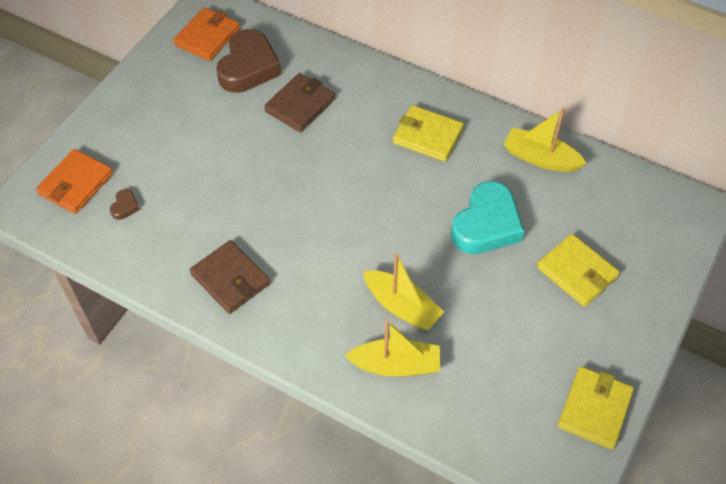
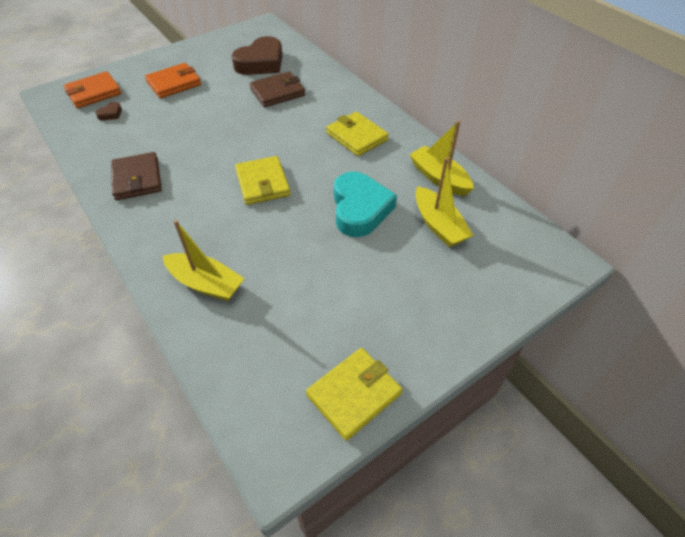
camera: 25 degrees right, 5 degrees down
orange wallet [173,7,240,61] -> orange wallet moved to [145,63,201,99]
yellow boat [363,253,444,330] -> yellow boat moved to [415,157,473,247]
turquoise heart [451,181,524,254] -> turquoise heart turned 60 degrees counterclockwise [334,171,397,237]
yellow wallet [537,234,620,307] -> yellow wallet moved to [235,156,290,205]

